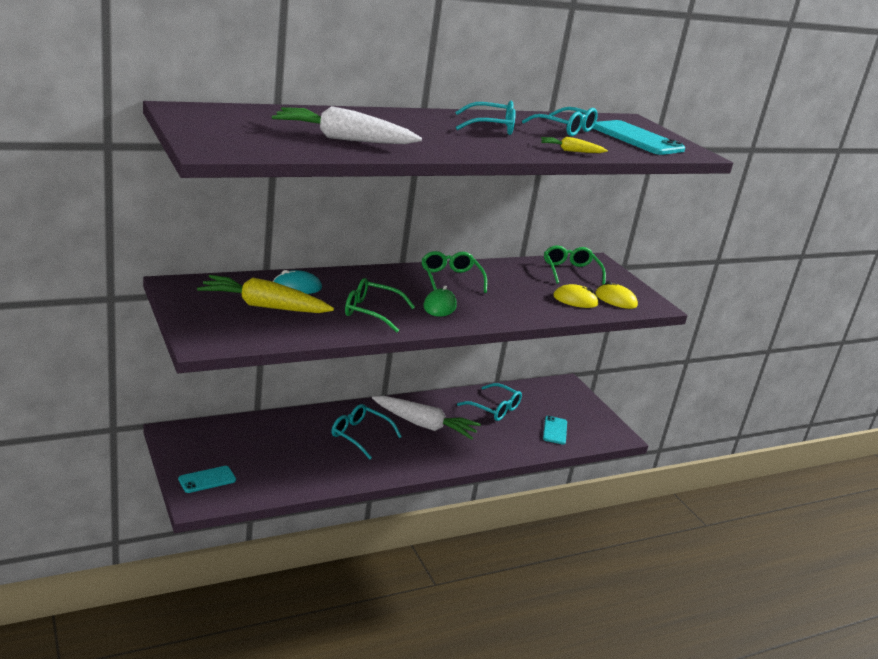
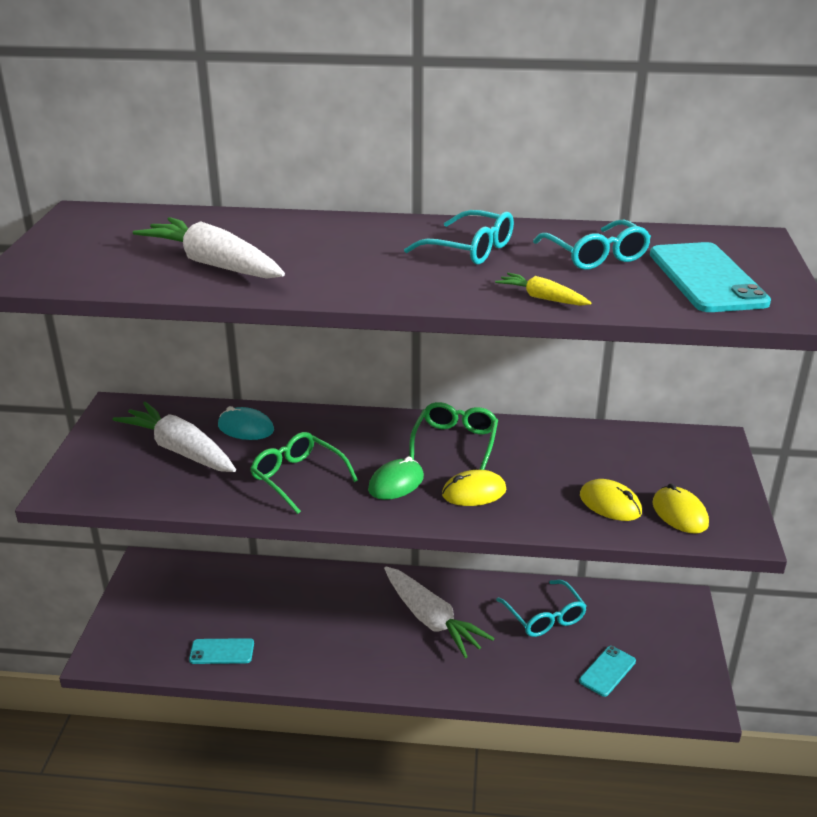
camera: 35 degrees right, 5 degrees up
turquoise phone [178,466,236,493] -> turquoise phone moved to [189,638,254,664]
yellow carrot [197,275,334,313] -> white carrot [113,402,236,472]
turquoise glasses [331,404,402,460] -> none
green glasses [544,245,606,284] -> none
none -> yellow mouse [442,470,507,506]

